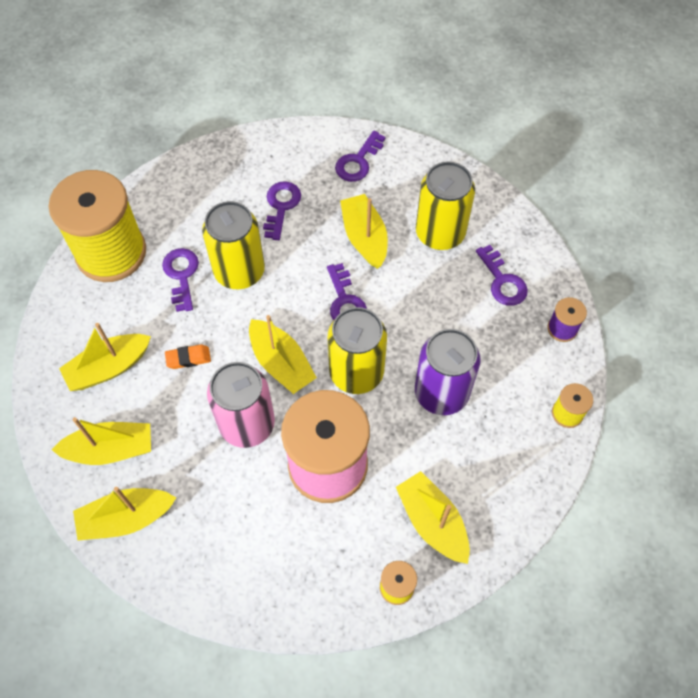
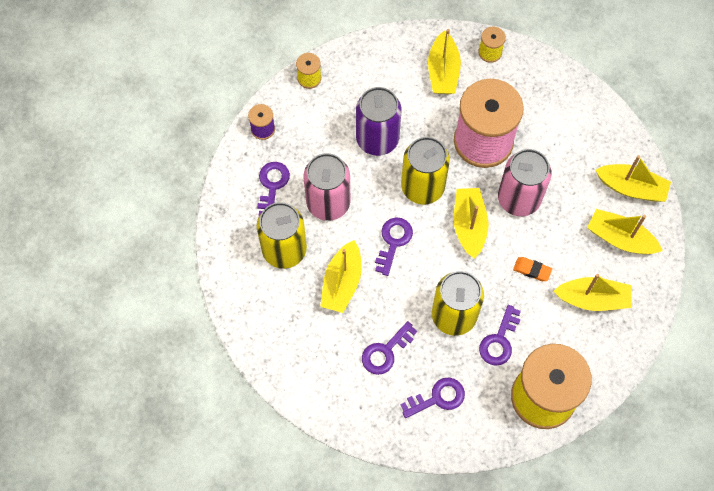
camera: 145 degrees left, 5 degrees up
purple key [335,131,385,182] -> purple key moved to [400,378,465,418]
none -> pink can [304,153,350,221]

